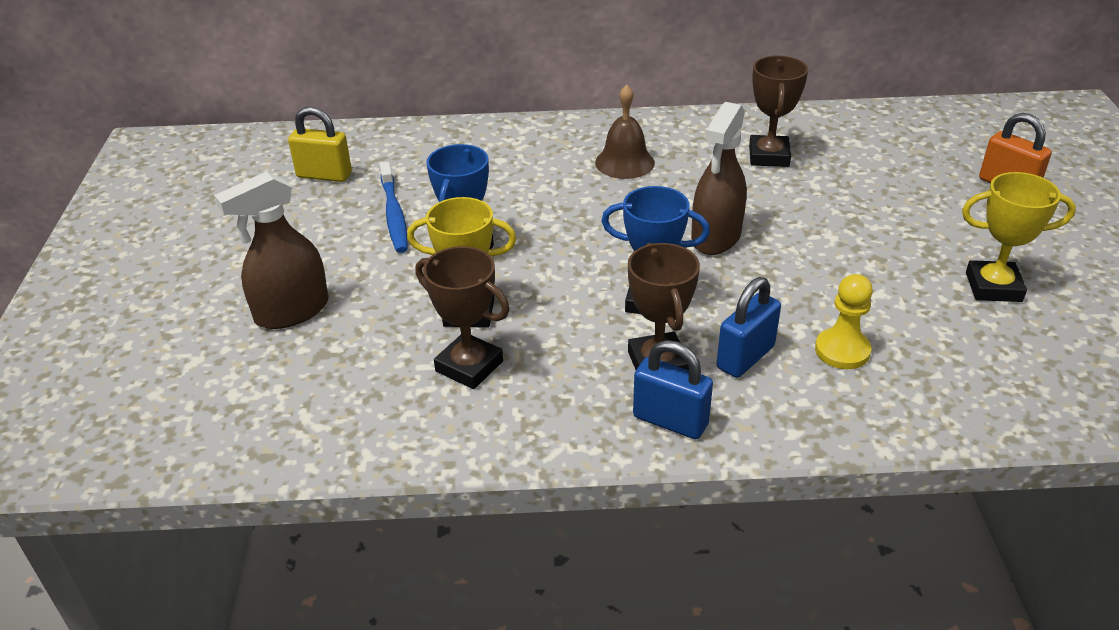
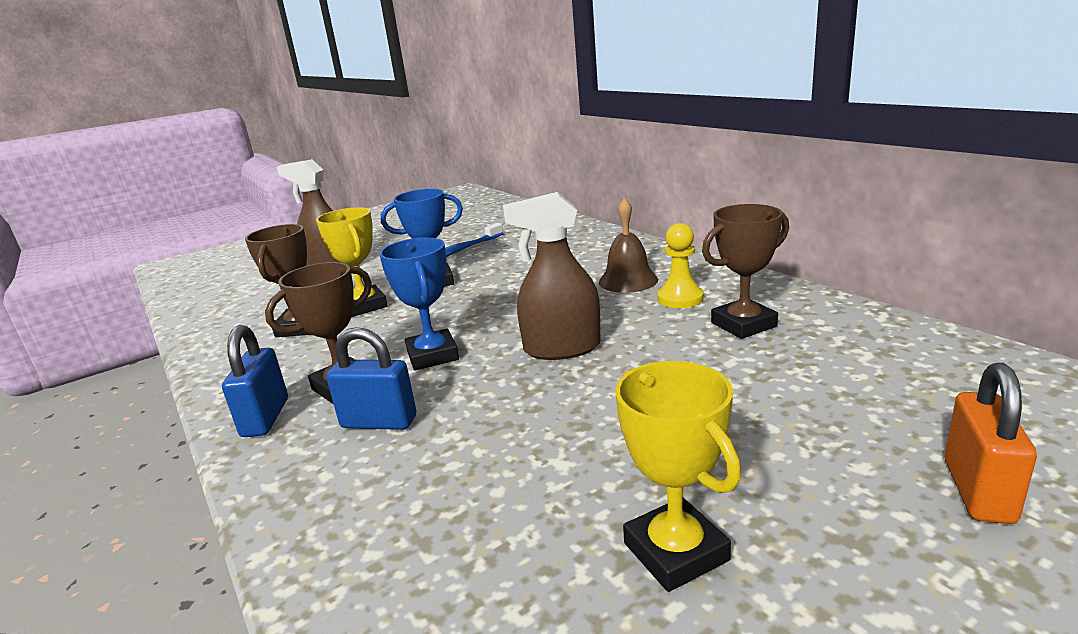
camera: 60 degrees right, 15 degrees down
yellow padlock [288,106,352,182] -> none
yellow pawn [815,274,873,369] -> yellow pawn moved to [657,223,704,308]

